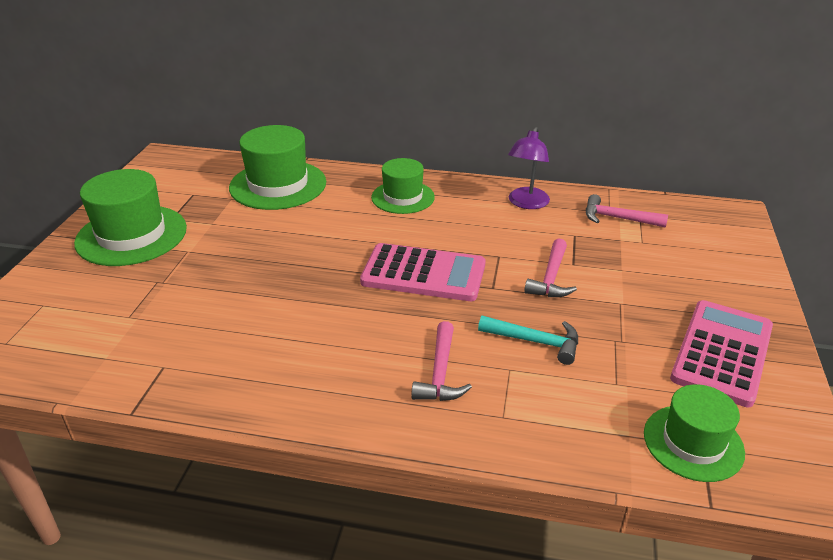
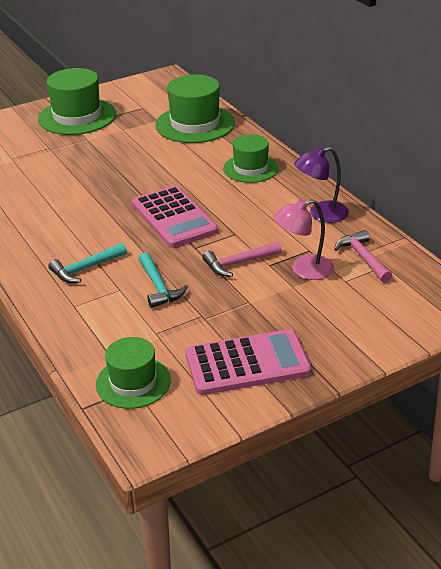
camera: 50 degrees right, 0 degrees up
pink hammer [411,321,472,401] -> turquoise hammer [48,243,127,283]
none -> pink lamp [274,199,334,280]

